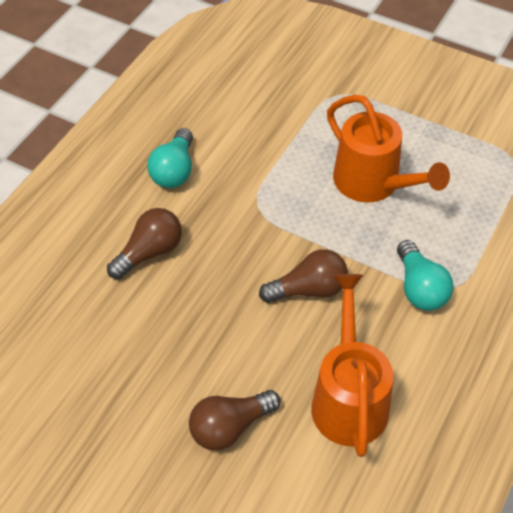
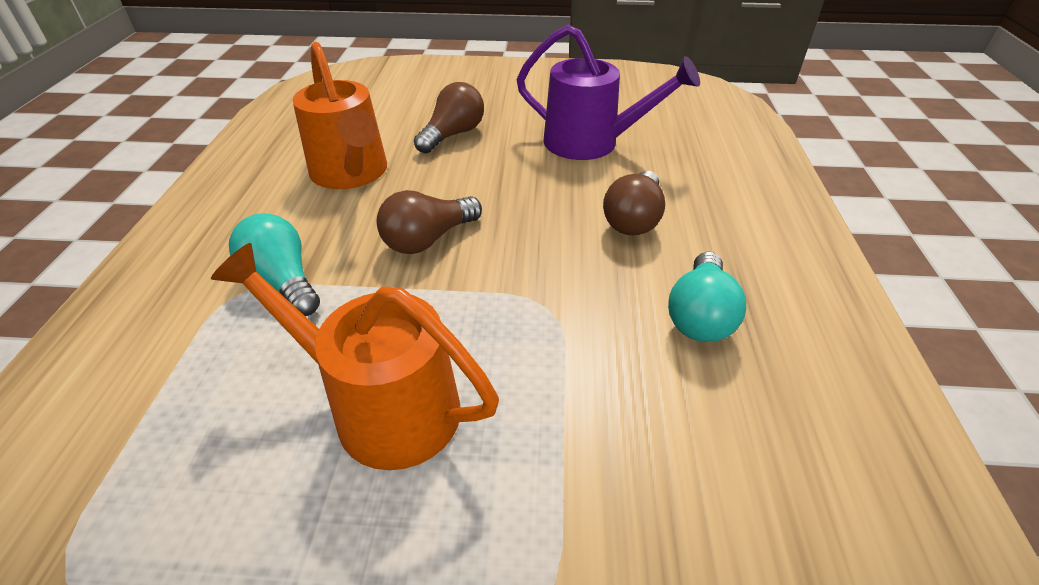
camera: 155 degrees right, 10 degrees down
turquoise light bulb [147,128,193,188] -> turquoise light bulb turned 150 degrees counterclockwise [668,252,746,342]
none -> purple watering can [516,25,700,160]

